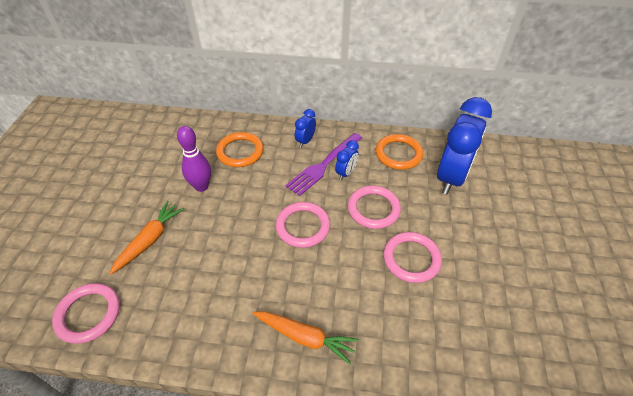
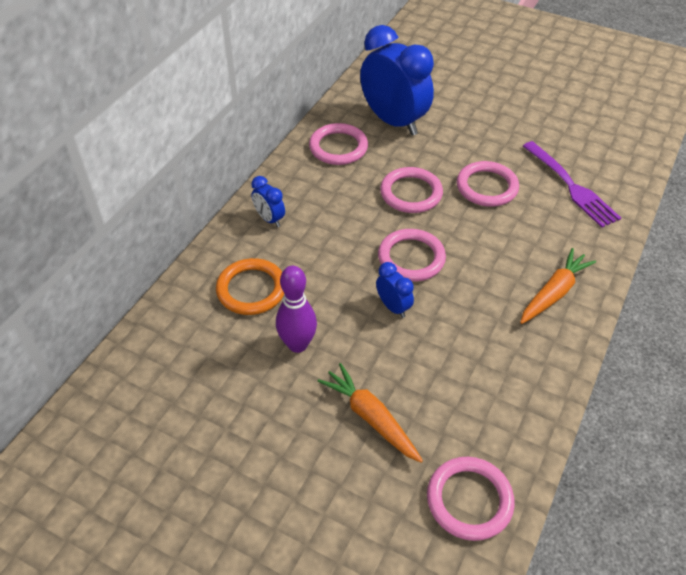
camera: 70 degrees left, 0 degrees up
purple fork [285,133,362,196] -> purple fork moved to [523,141,621,228]
blue clock [335,140,359,180] -> blue clock moved to [376,262,414,318]
orange ring [376,134,423,170] -> pink ring [309,123,368,165]

